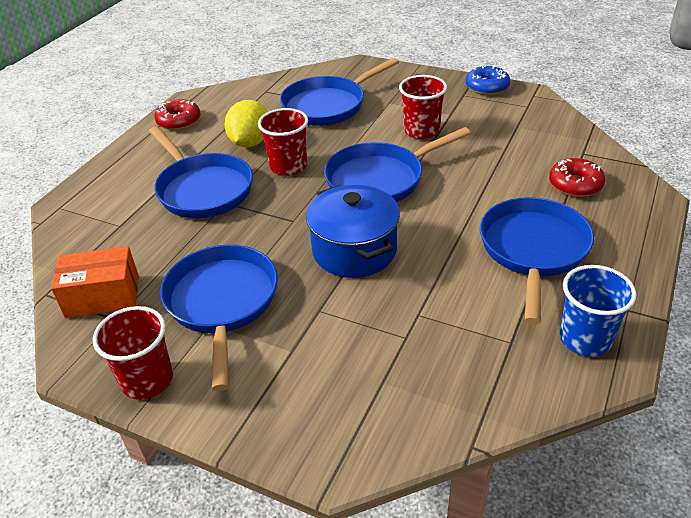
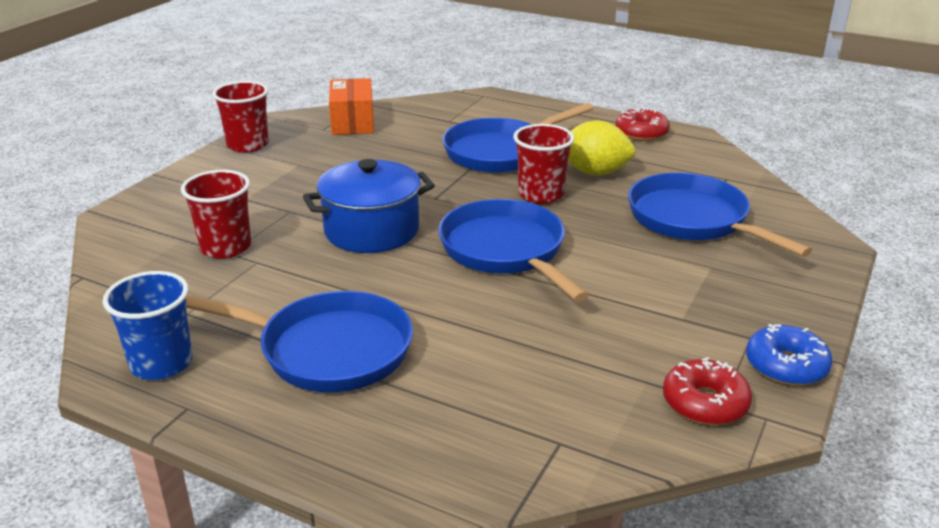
camera: 90 degrees right, 10 degrees down
blue pan [160,245,278,391] -> none
red cup [399,75,447,139] -> red cup moved to [181,170,251,259]
red donut [549,158,605,197] -> red donut moved to [663,357,752,425]

